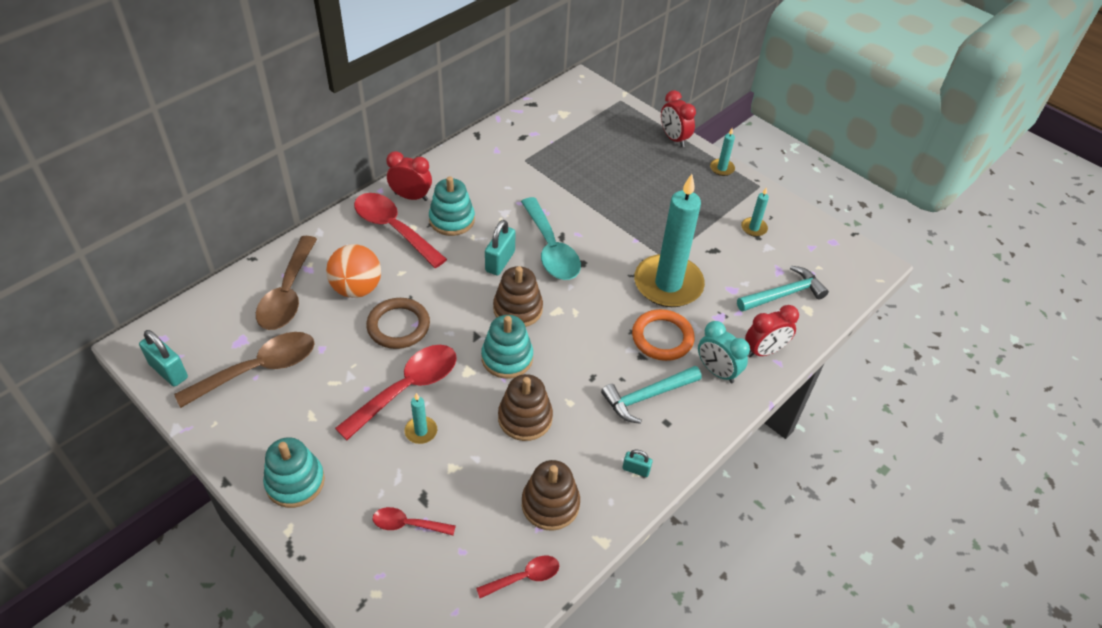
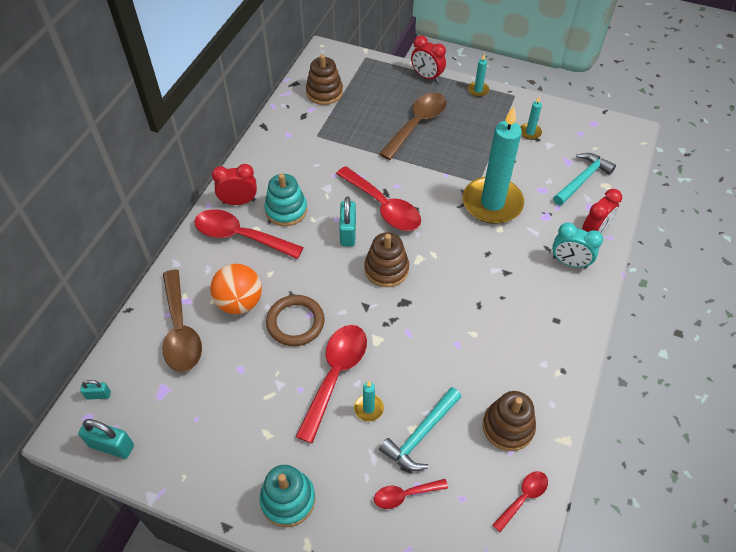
camera: 20 degrees left, 5 degrees up
brown spoon [174,332,315,408] -> brown spoon moved to [379,92,447,160]
turquoise stacking toy [481,315,533,379] -> none
brown stacking toy [498,374,553,441] -> brown stacking toy moved to [306,54,343,105]
turquoise spoon [521,197,581,280] -> red spoon [336,166,421,231]
turquoise hammer [601,366,702,424] -> turquoise hammer moved to [379,387,461,471]
turquoise padlock [623,450,653,477] -> turquoise padlock moved to [80,380,111,400]
orange ring [632,309,695,361] -> none

